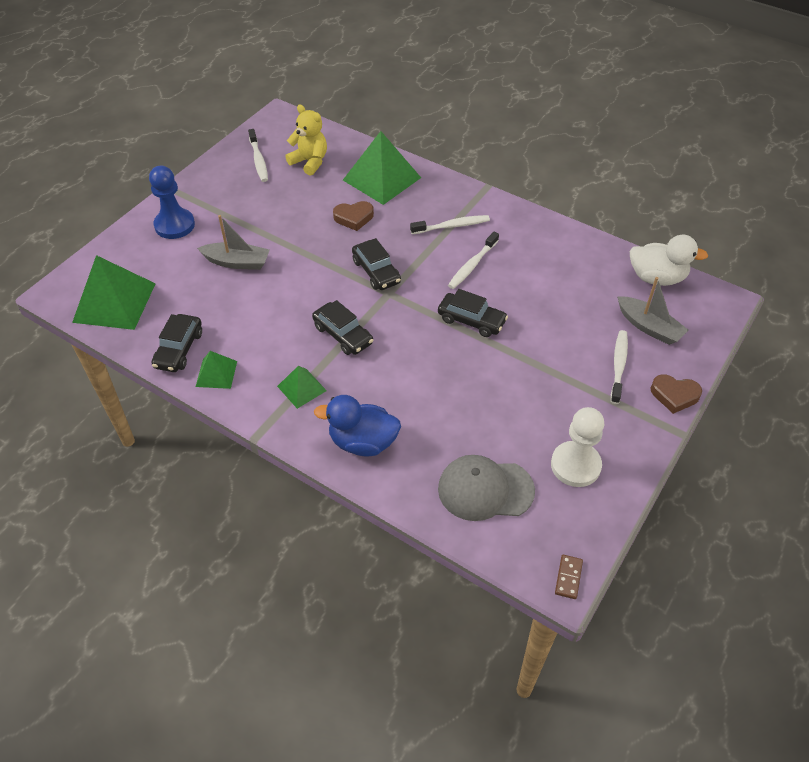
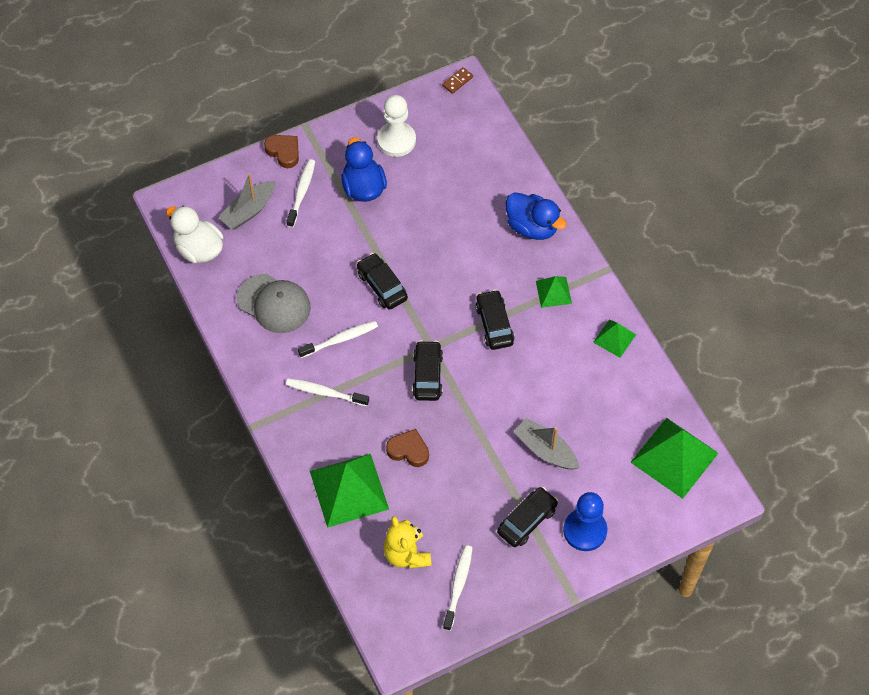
camera: 150 degrees left, 10 degrees up
black car [151,314,202,372] -> black car moved to [497,487,558,547]
grey cap [438,455,535,521] -> grey cap moved to [237,274,311,333]
white toothbrush [611,330,628,404] -> white toothbrush turned 150 degrees clockwise [287,159,315,228]
grey boat [617,277,688,345] -> grey boat turned 120 degrees counterclockwise [219,173,275,230]
none -> blue duck [341,137,387,202]

